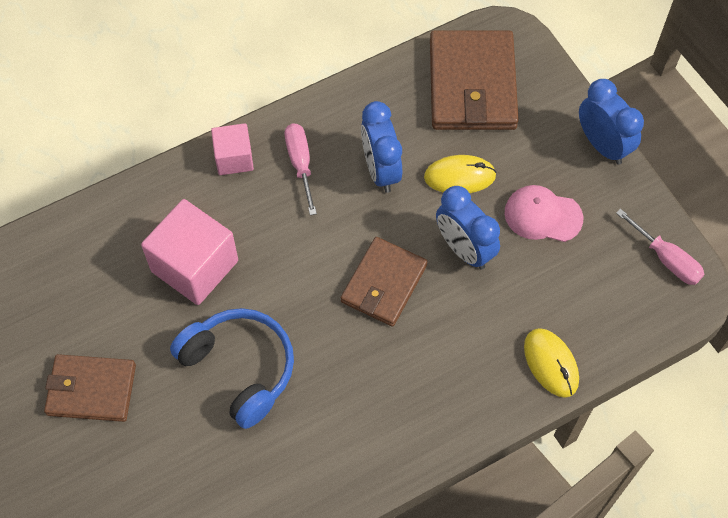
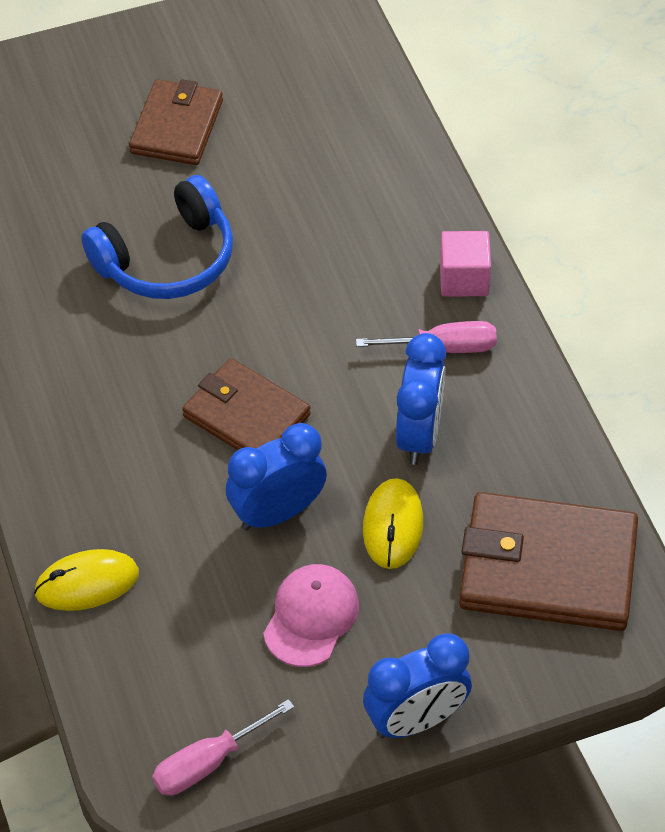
camera: 100 degrees right, 10 degrees down
pink cube [141,199,238,305] -> none
blue clock [361,101,402,193] -> blue clock turned 105 degrees clockwise [396,333,446,465]

